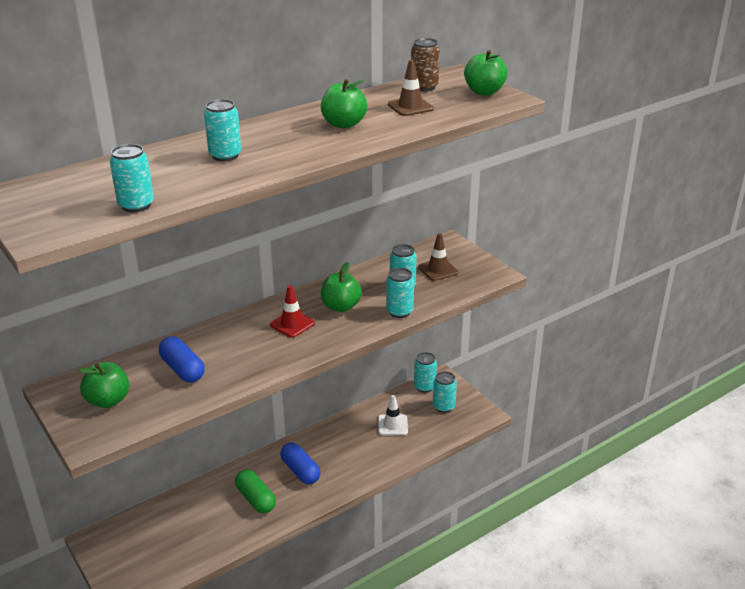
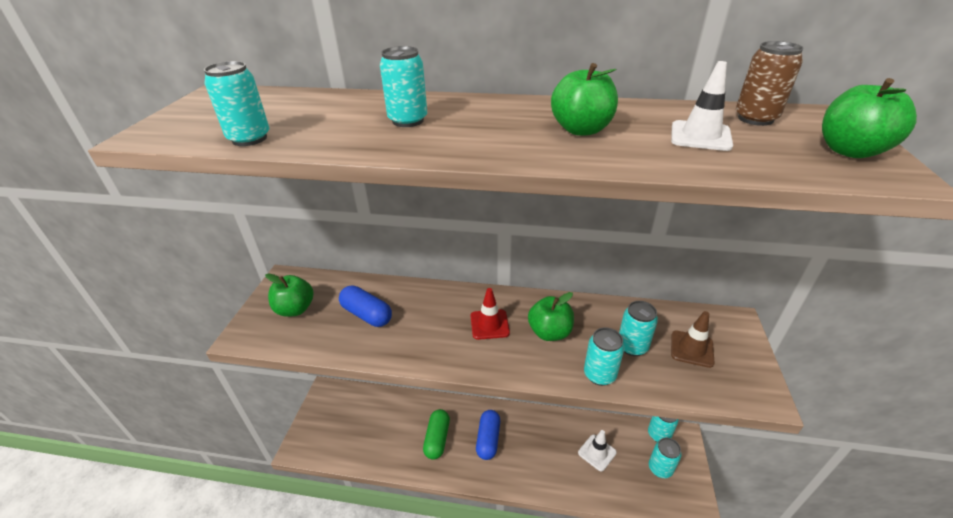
camera: 45 degrees right, 5 degrees up
blue capsule [159,336,205,382] -> blue capsule turned 60 degrees counterclockwise [339,285,392,327]
brown traffic cone [388,60,434,116] -> white traffic cone [671,61,733,151]

